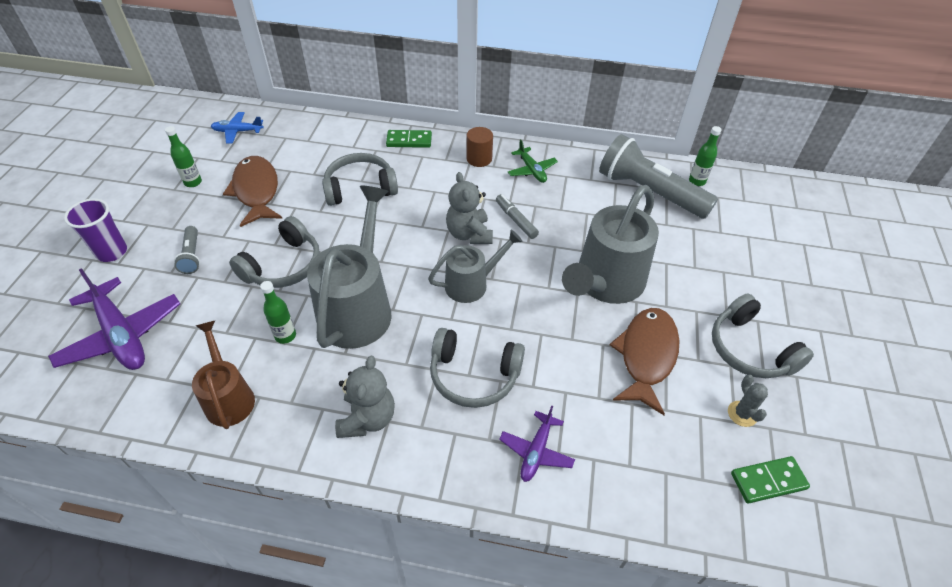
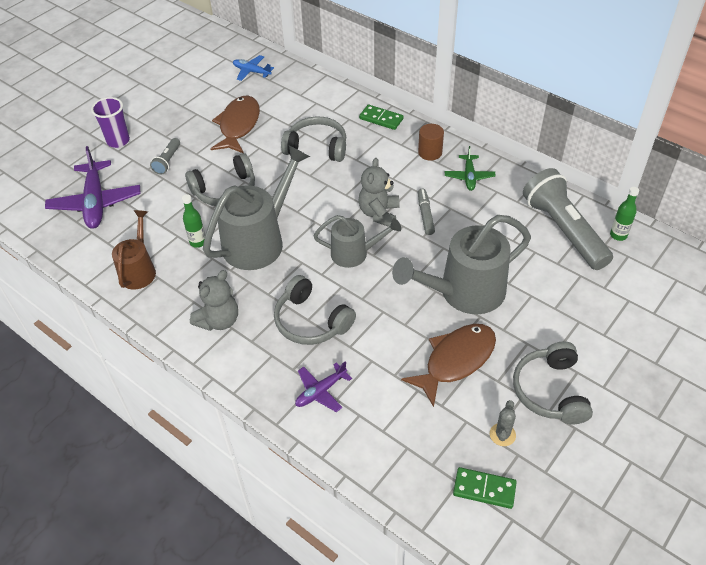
camera: 30 degrees right, 0 degrees up
green bottle [165,126,202,187] -> none

